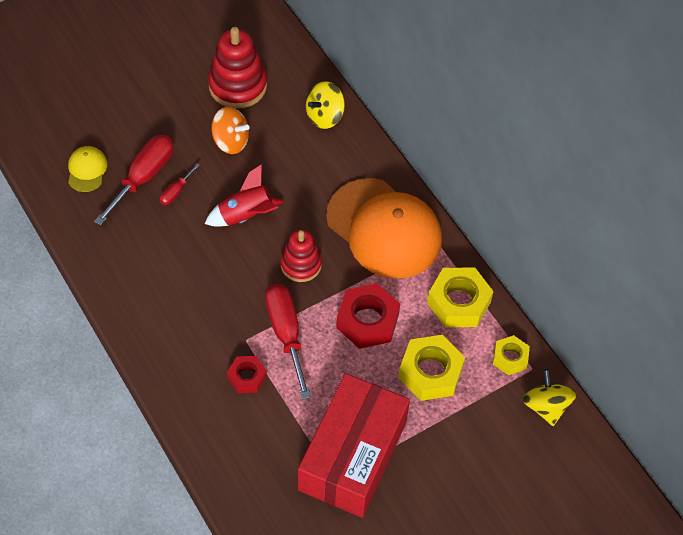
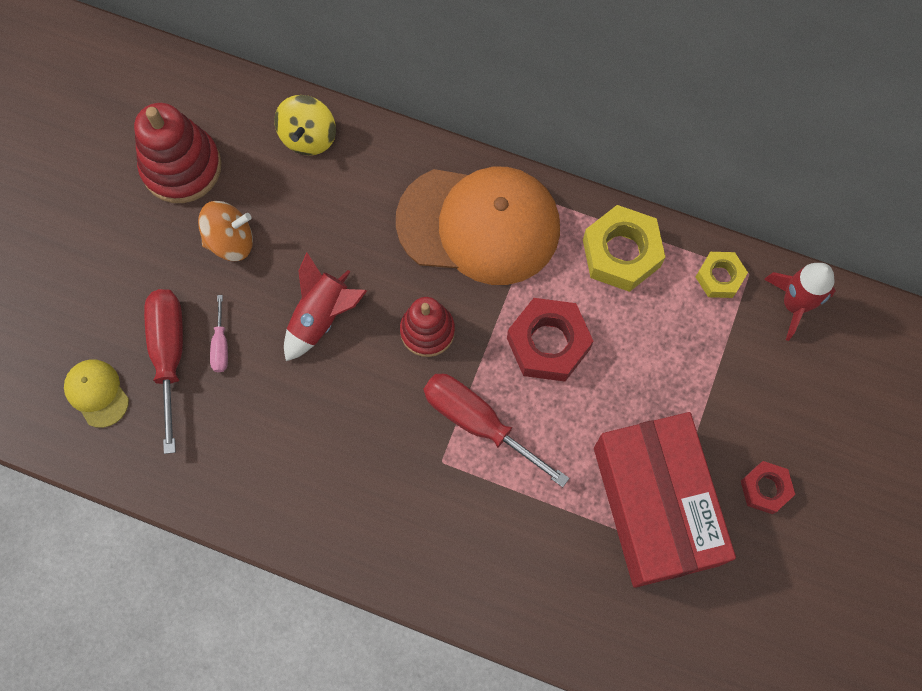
camera: 35 degrees left, 15 degrees up
red screwdriver [160,163,200,205] -> pink screwdriver [210,295,228,372]
red nut [227,356,267,393] -> red nut moved to [741,461,795,514]
yellow nut [398,335,465,401] -> none
yellow spinning top [523,369,576,426] -> red rocket [764,263,836,341]

